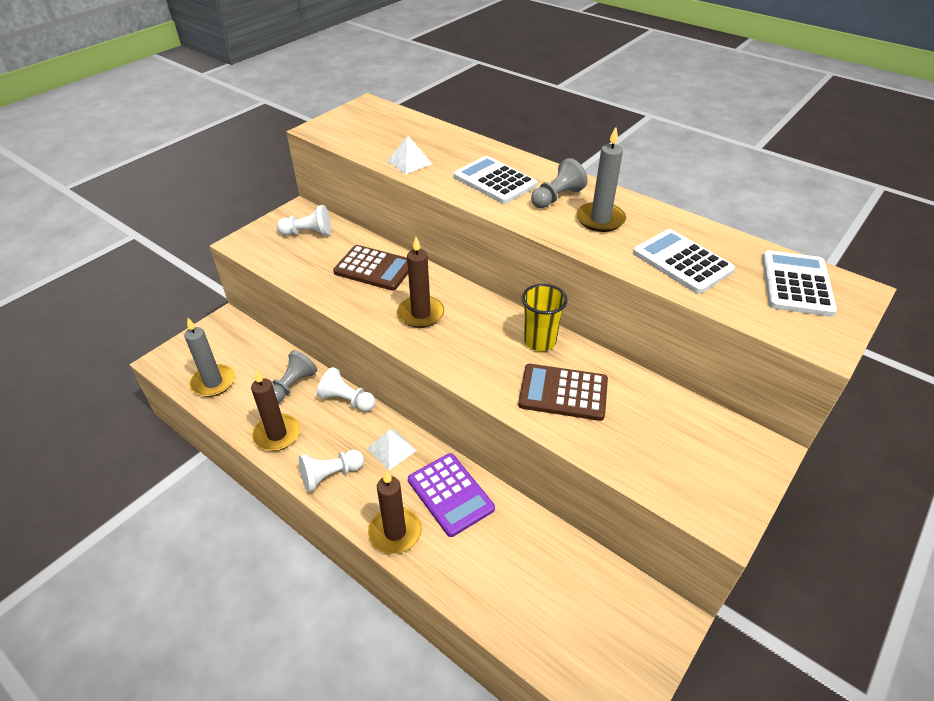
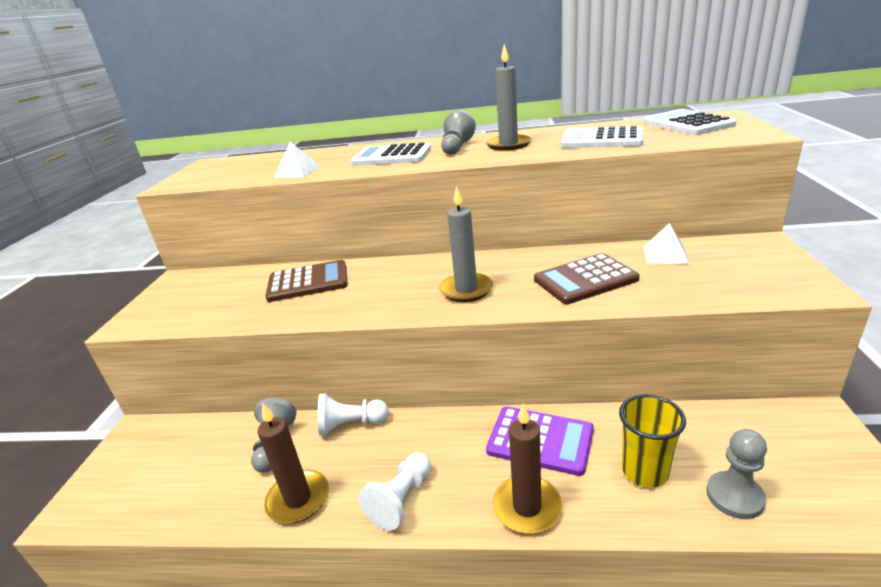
camera: 30 degrees left, 15 degrees down
grey candle [184,318,235,397] -> grey candle moved to [439,186,493,302]
white pawn [277,205,331,236] -> none
white pyramid [367,430,417,471] -> white pyramid moved to [643,223,690,264]
brown candle [397,237,444,328] -> none
yellow cup [522,284,568,351] -> yellow cup moved to [619,394,686,488]
none -> grey pawn [706,429,767,519]

